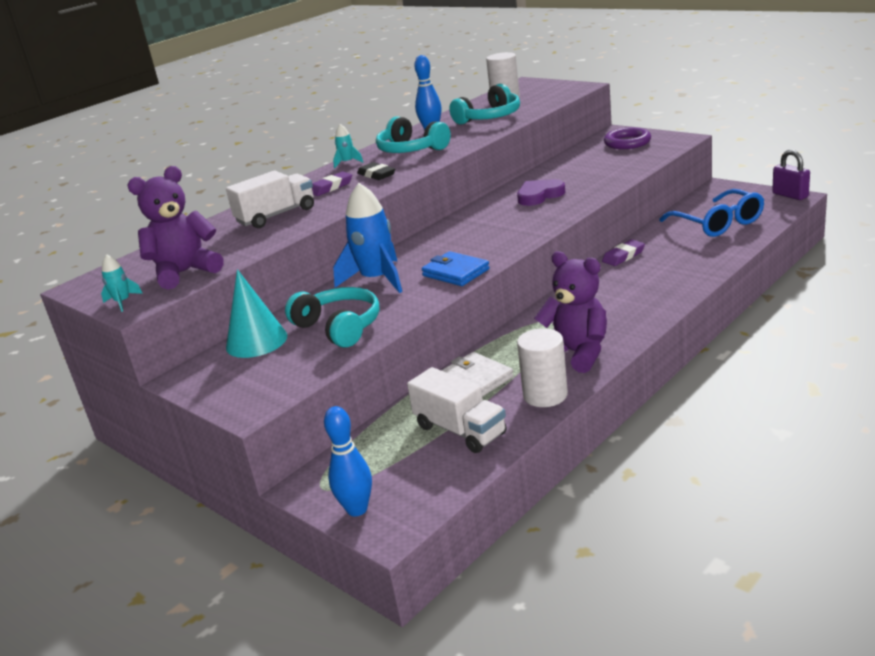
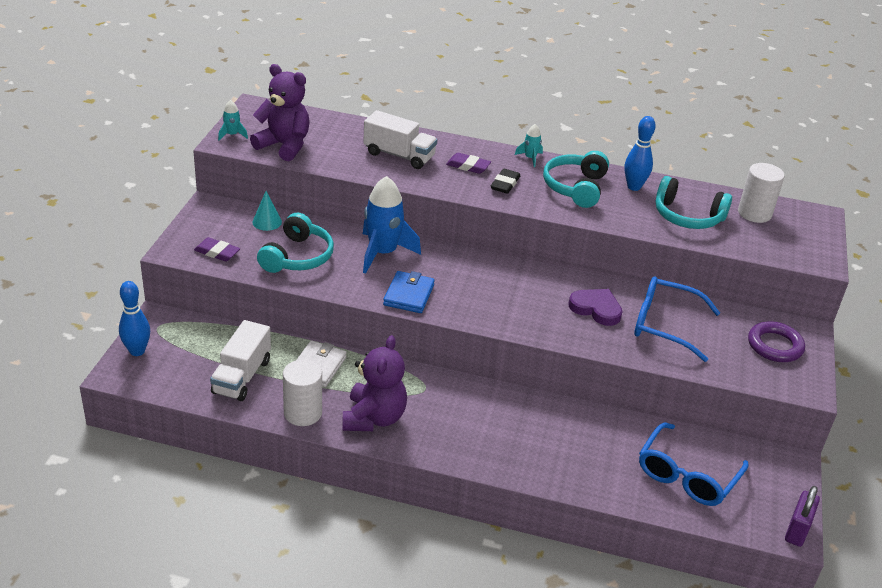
camera: 55 degrees right, 10 degrees up
turquoise cone [226,269,287,358] -> turquoise cone [252,191,282,231], size x0.60
purple eraser [602,239,645,266] -> purple eraser moved to [194,237,240,262]
none -> blue glasses [634,276,720,362]

